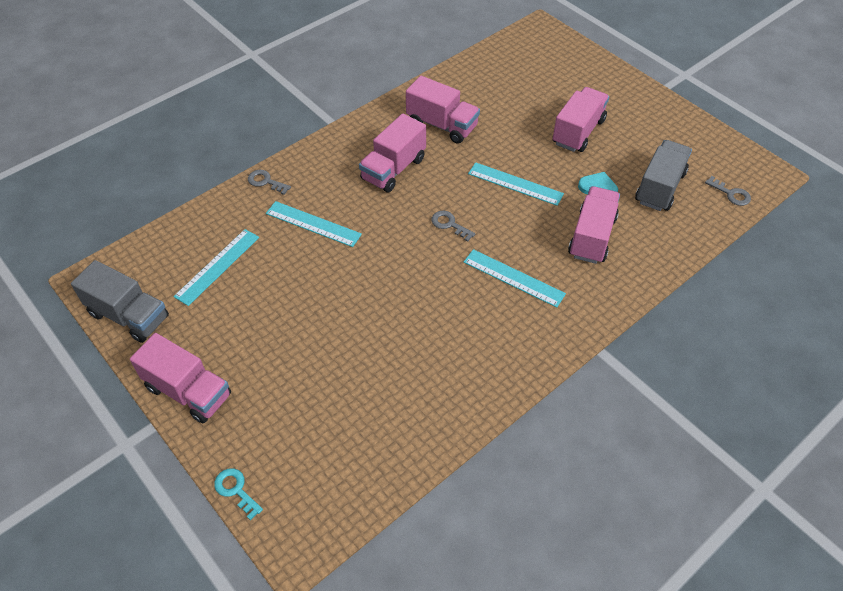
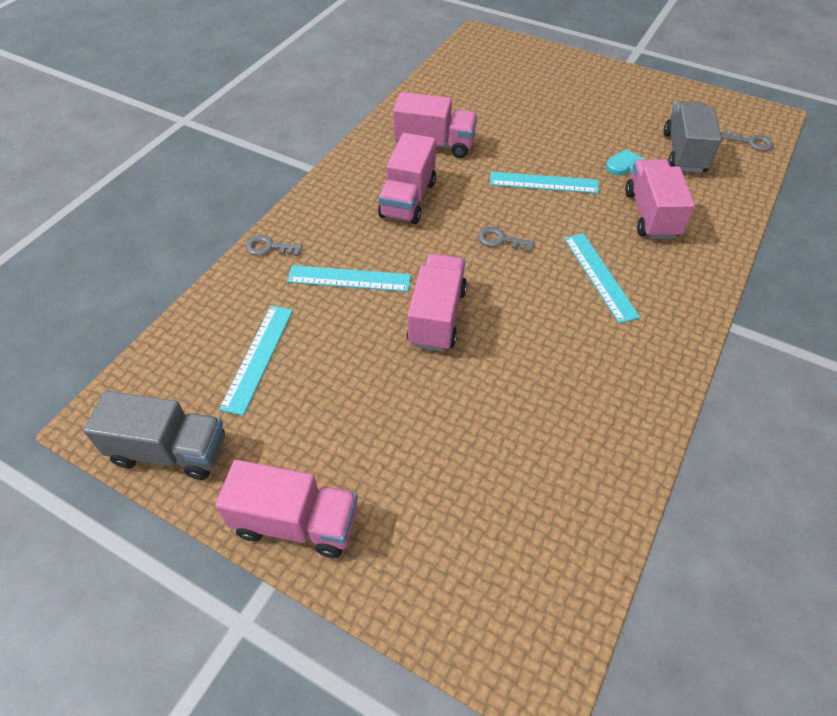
camera: 20 degrees left, 0 degrees up
turquoise key [214,468,263,520] -> none
turquoise ruler [464,249,566,308] -> turquoise ruler turned 60 degrees clockwise [564,233,640,323]
pink truck [552,87,609,152] -> pink truck moved to [407,254,467,351]

